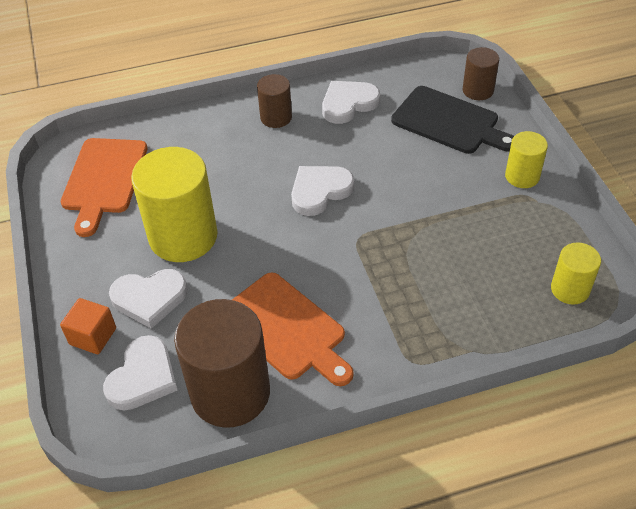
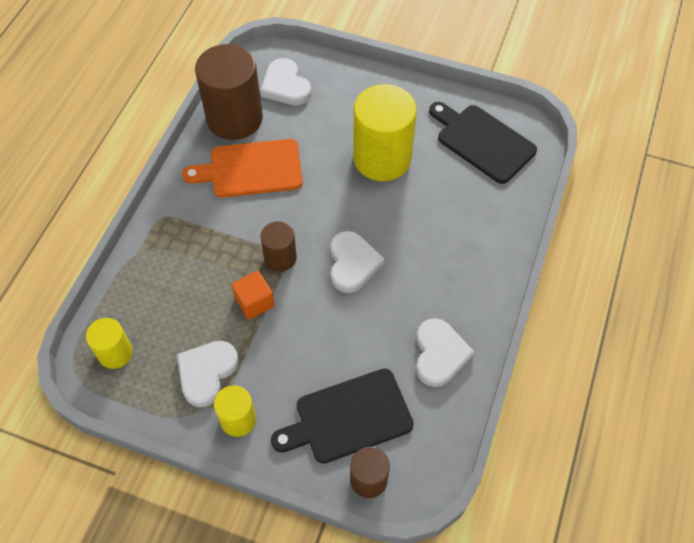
camera: 125 degrees right, 10 degrees up
orange cube [60,298,116,354] -> orange cube moved to [232,271,275,320]
orange cutting board [61,138,147,237] -> black cutting board [429,102,537,184]
white heart [109,269,188,329] -> white heart moved to [177,341,239,407]
brown cylinder [257,74,292,128] -> brown cylinder moved to [261,221,297,272]

